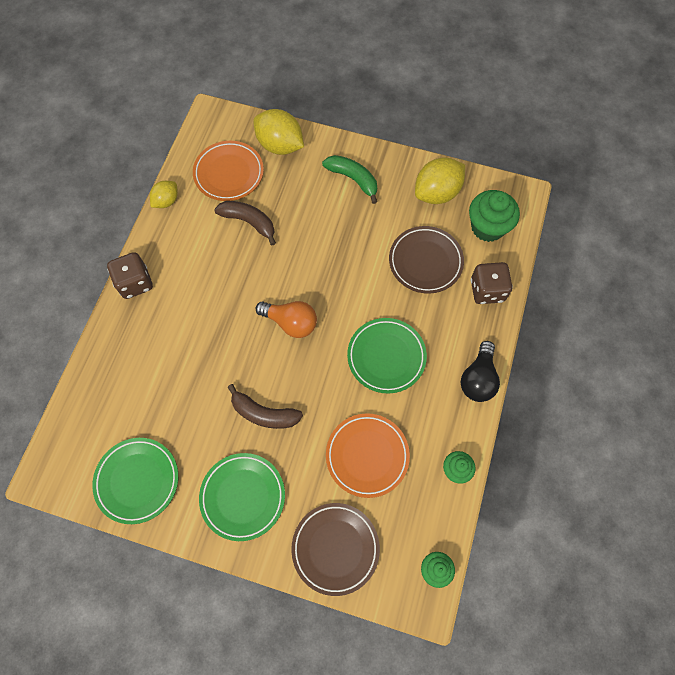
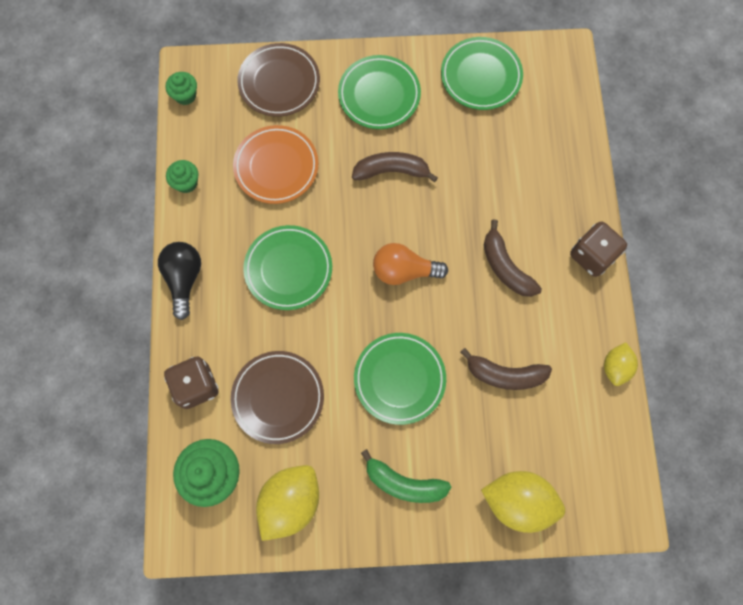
camera: 160 degrees right, 5 degrees up
orange plate [193,141,264,201] -> none
none -> green plate [354,333,446,425]
none -> brown banana [484,219,542,297]

